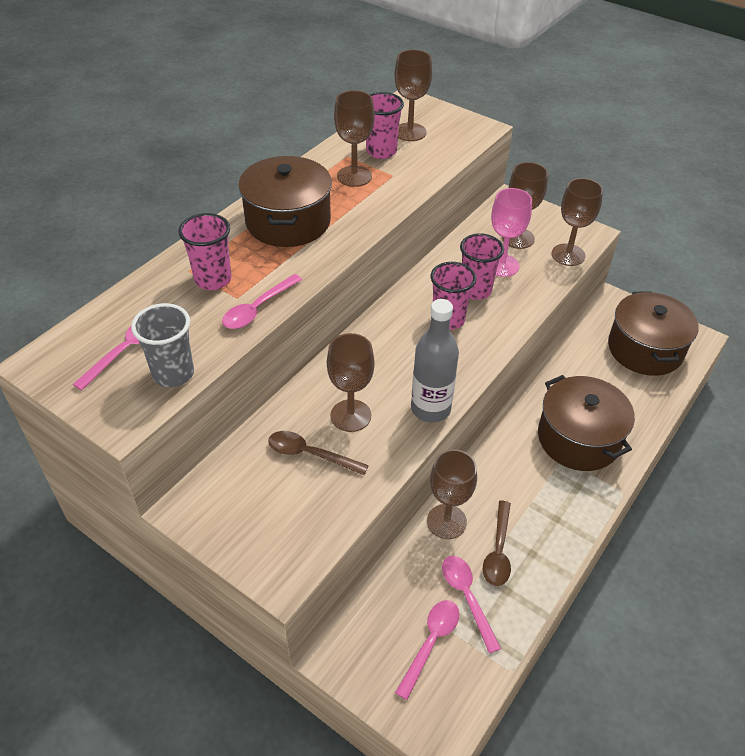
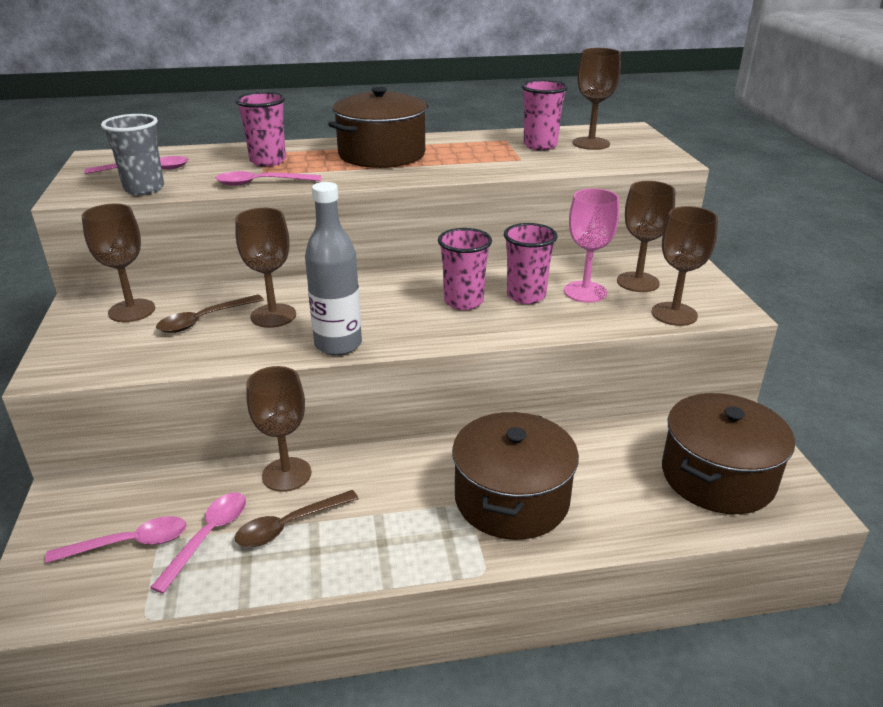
camera: 45 degrees right, 15 degrees down
brown spoon [268,431,369,475] -> brown spoon turned 105 degrees counterclockwise [156,294,264,333]
brown goblet [334,90,375,187] -> brown goblet moved to [82,204,155,322]

